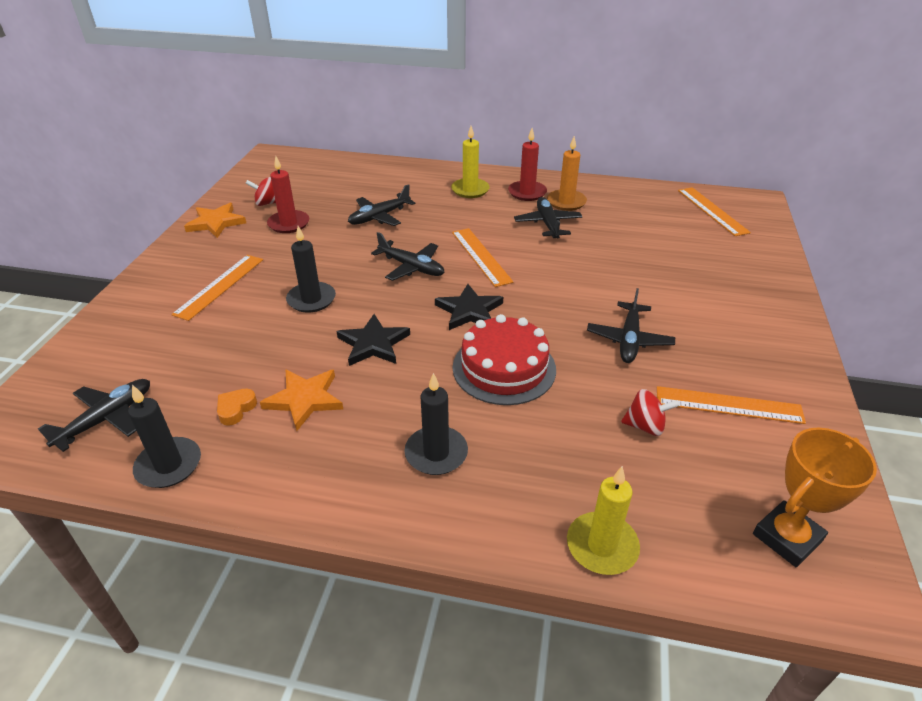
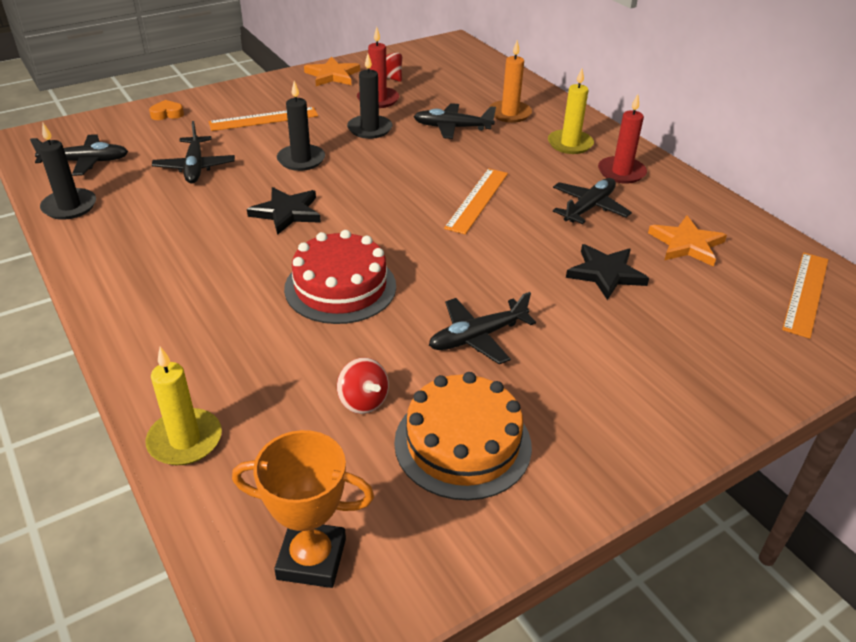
camera: 45 degrees right, 0 degrees up
orange heart [217,389,257,426] -> orange heart moved to [149,100,184,120]
orange star [260,370,343,431] -> orange star moved to [648,215,727,267]
black plane [371,232,444,281] -> black plane moved to [152,121,235,184]
black candle [404,373,468,475] -> black candle moved to [347,54,392,139]
black star [435,284,503,330] -> black star moved to [566,244,649,300]
orange candle [547,136,587,211] -> orange candle moved to [489,40,532,123]
orange ruler [657,386,806,424] -> orange cake [394,372,532,500]

